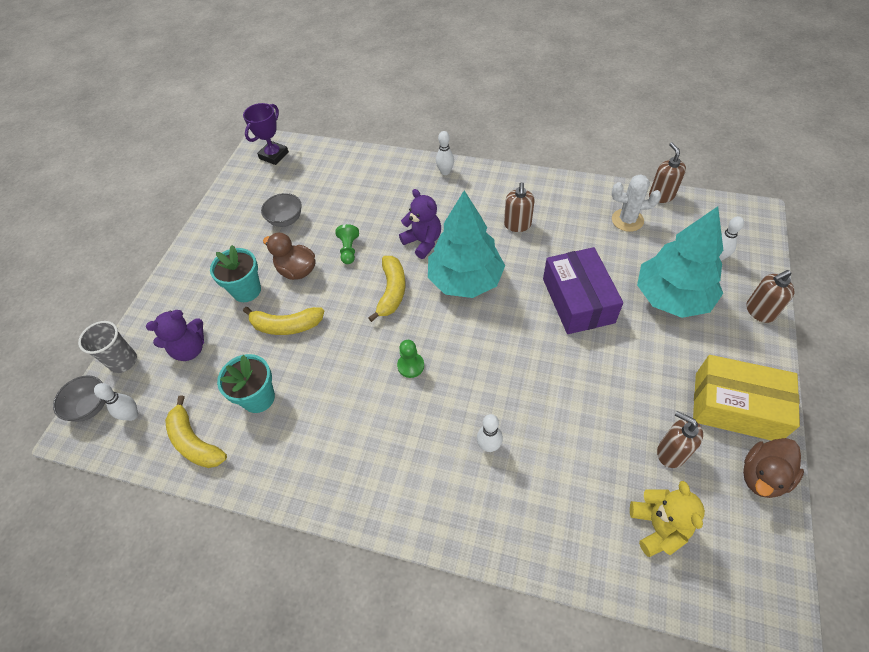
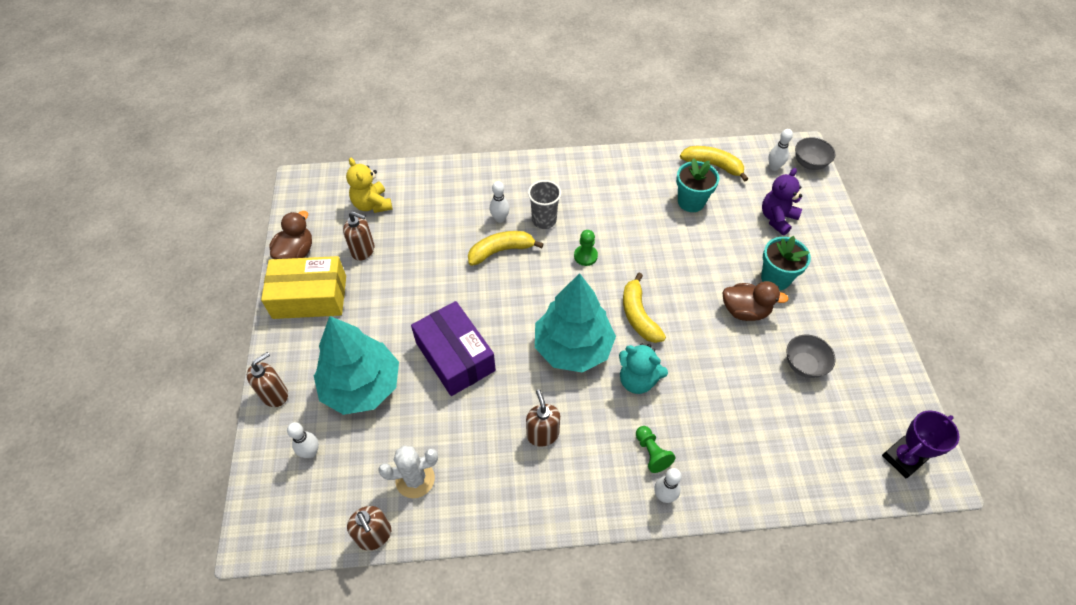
camera: 155 degrees right, 0 degrees up
grey cup [78,321,137,373] -> grey cup moved to [528,180,561,229]
purple trophy [243,103,289,165] -> purple trophy turned 45 degrees clockwise [882,410,959,479]
yellow banana [243,307,324,335] -> yellow banana moved to [468,231,544,266]
green pawn [336,224,359,264] -> green pawn moved to [636,426,676,473]
purple teddy bear [399,189,441,259] -> turquoise teddy bear [619,344,668,394]

